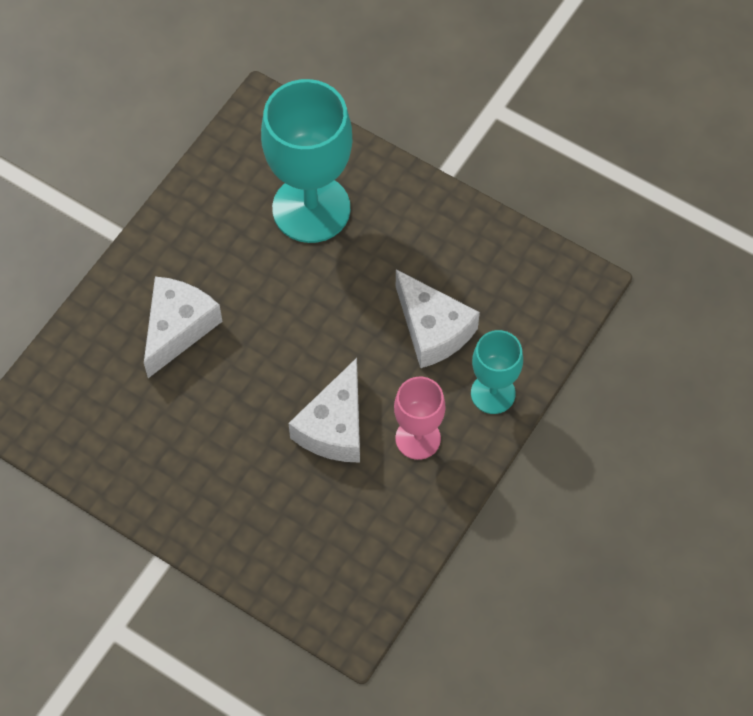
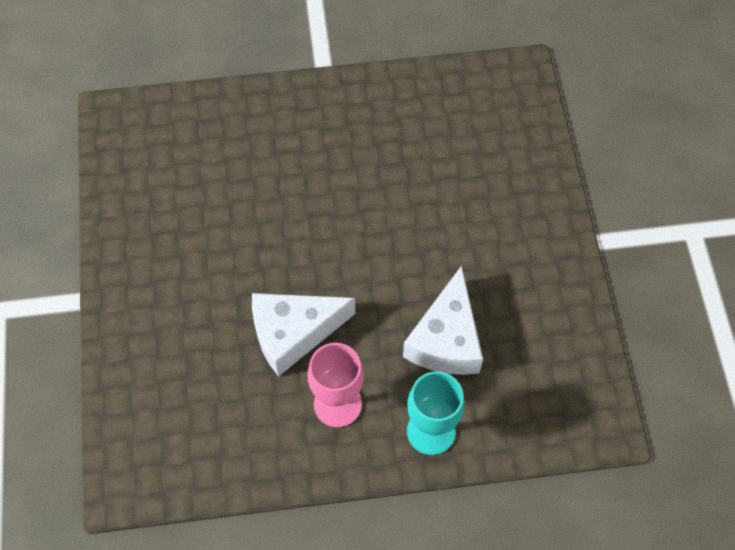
camera: 50 degrees right, 0 degrees up
white cheese [144,276,222,378] -> none
turquoise goblet [261,79,353,243] -> none

